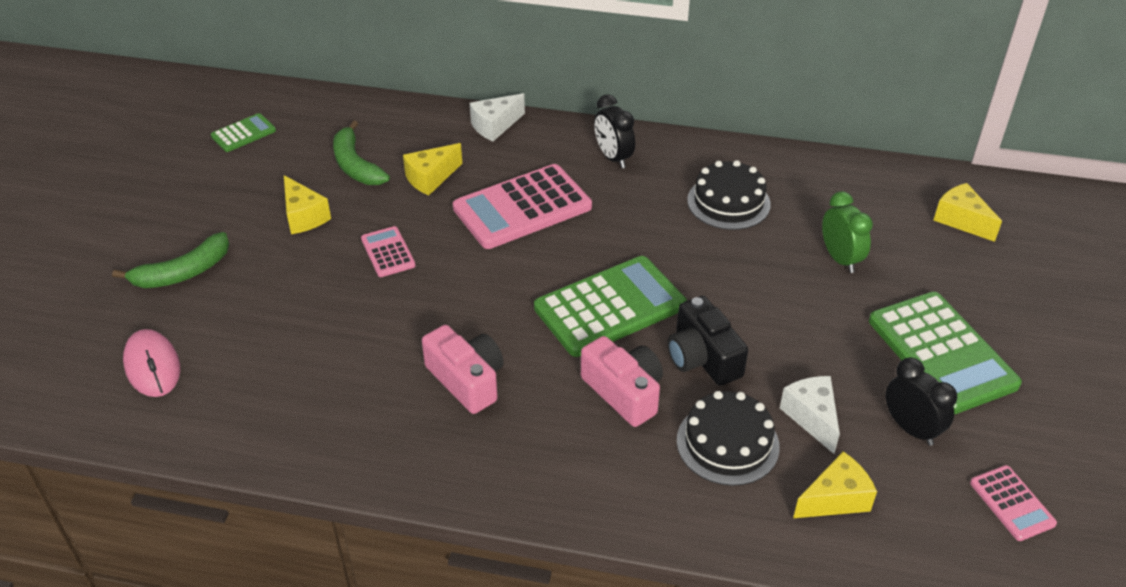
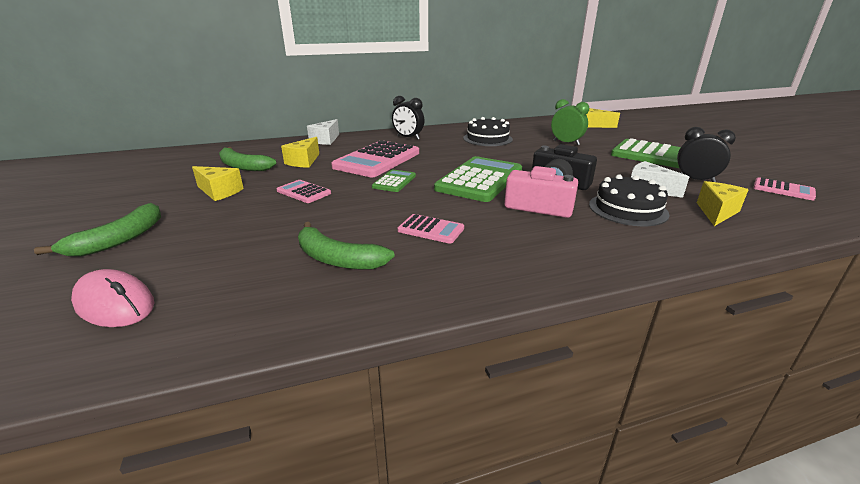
camera: 30 degrees left, 15 degrees down
green calculator [211,113,276,152] -> green calculator moved to [372,170,416,192]
pink camera [422,325,504,414] -> pink calculator [398,214,464,244]
none -> green banana [298,222,395,270]

